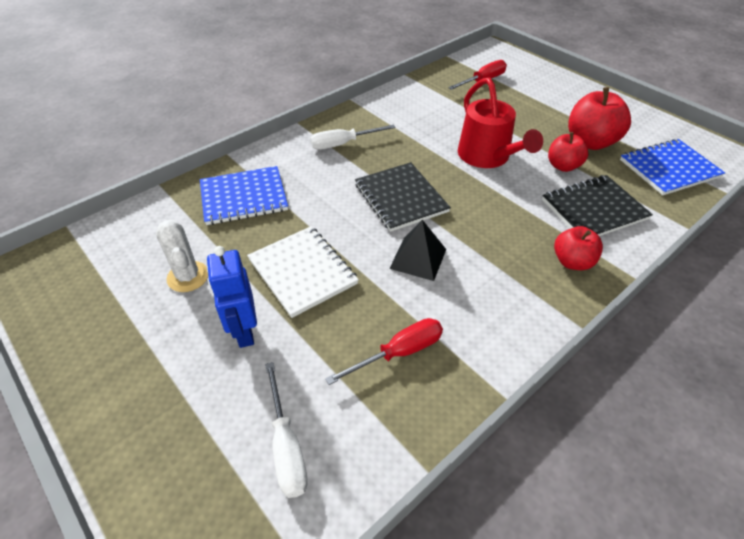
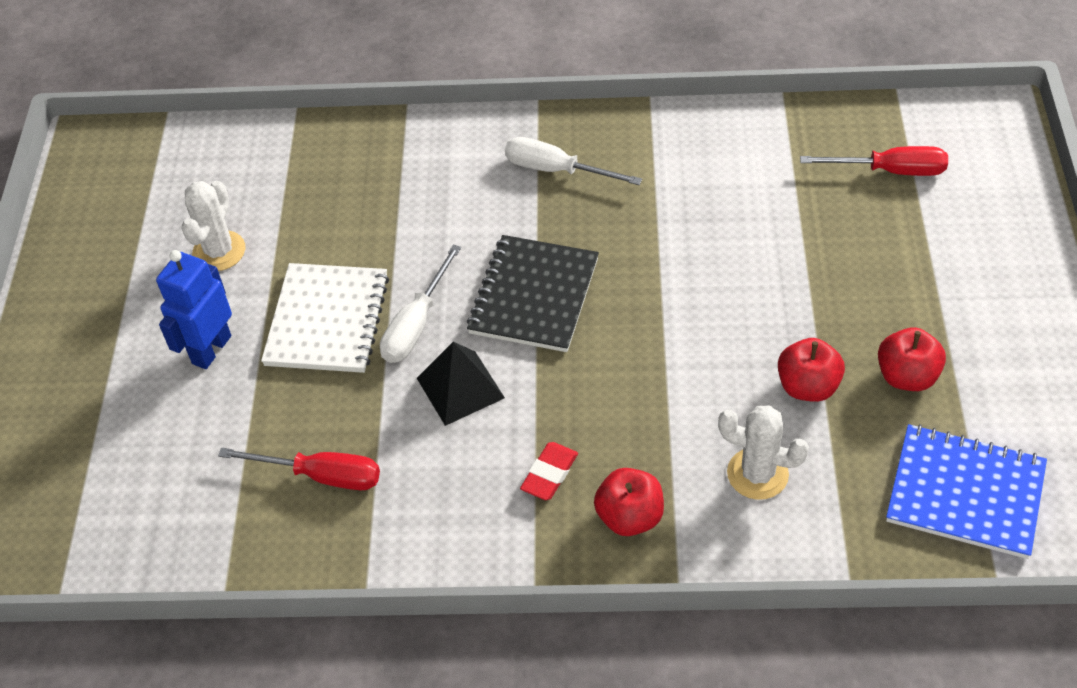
camera: 45 degrees right, 5 degrees up
blue notebook [200,166,288,225] -> none
white screwdriver [265,362,308,498] -> white screwdriver moved to [380,245,461,363]
red watering can [458,77,543,168] -> none
black notebook [542,175,653,236] -> white cactus [718,405,809,500]
red apple [568,87,631,150] -> red apple [878,328,946,391], size x0.63
none -> red eraser [520,442,578,500]

